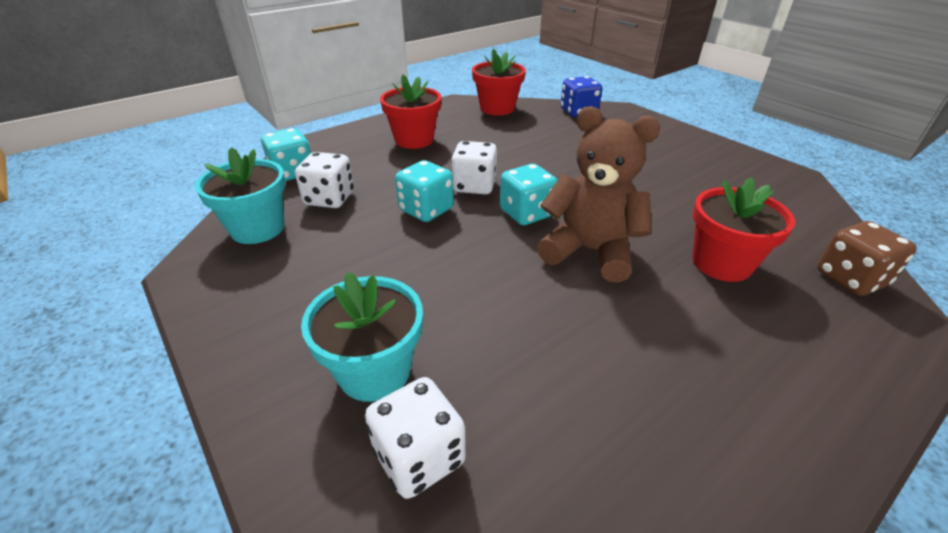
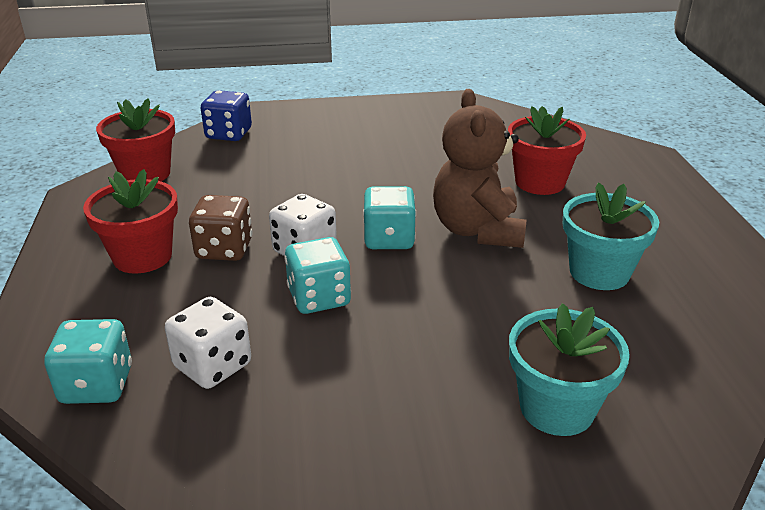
camera: 60 degrees left, 5 degrees down
turquoise flower pot [195,147,286,244] -> turquoise flower pot moved to [563,182,659,290]
white dice [365,377,466,499] -> none
brown teddy bear [537,106,661,283] -> brown teddy bear turned 60 degrees counterclockwise [433,89,527,248]
brown dice [817,221,917,296] -> brown dice moved to [189,195,253,261]

